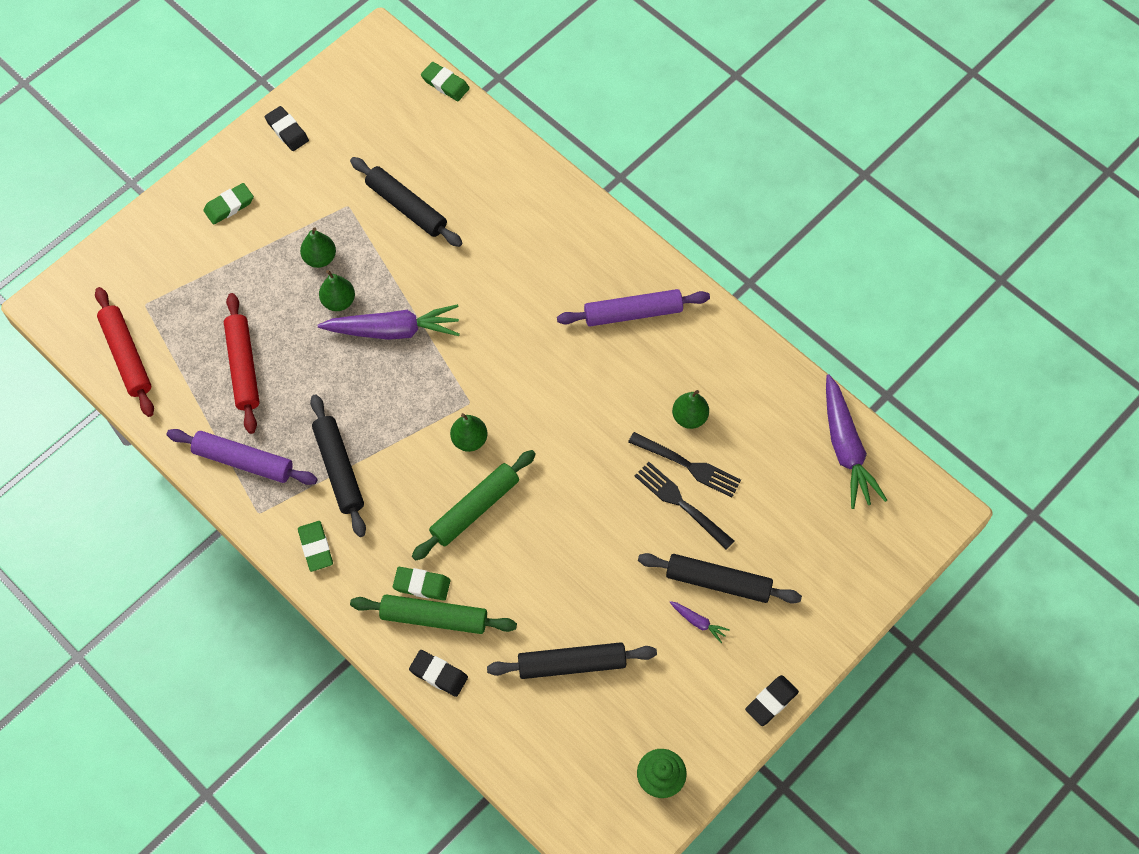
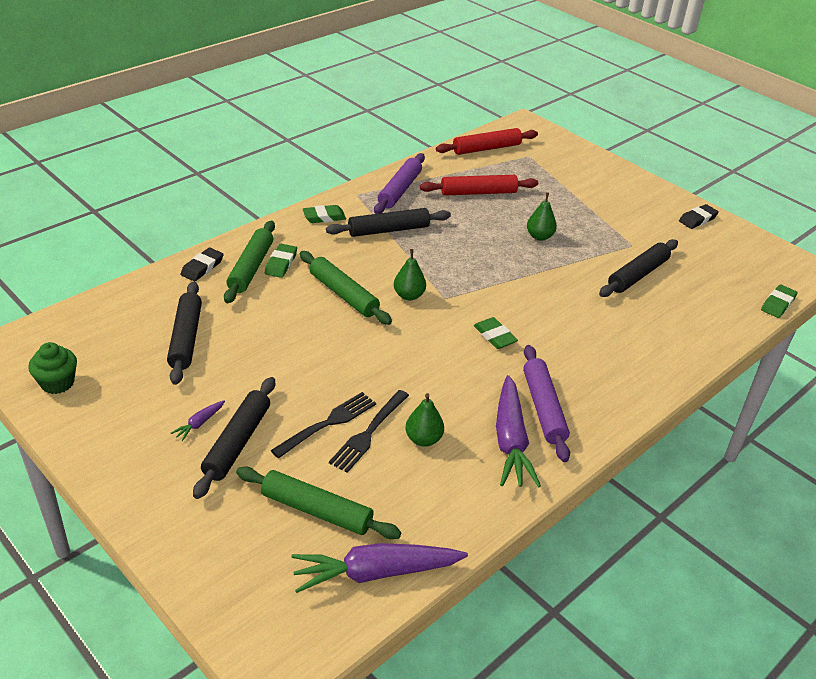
camera: 90 degrees right, 25 degrees down
green eraser [203,183,254,225] -> green eraser moved to [474,317,518,349]
green pear [300,227,336,268] -> none
purple carrot [318,304,460,340] -> purple carrot moved to [496,375,541,488]
black eraser [745,675,799,726] -> none
none -> green rolling pin [236,467,401,539]

